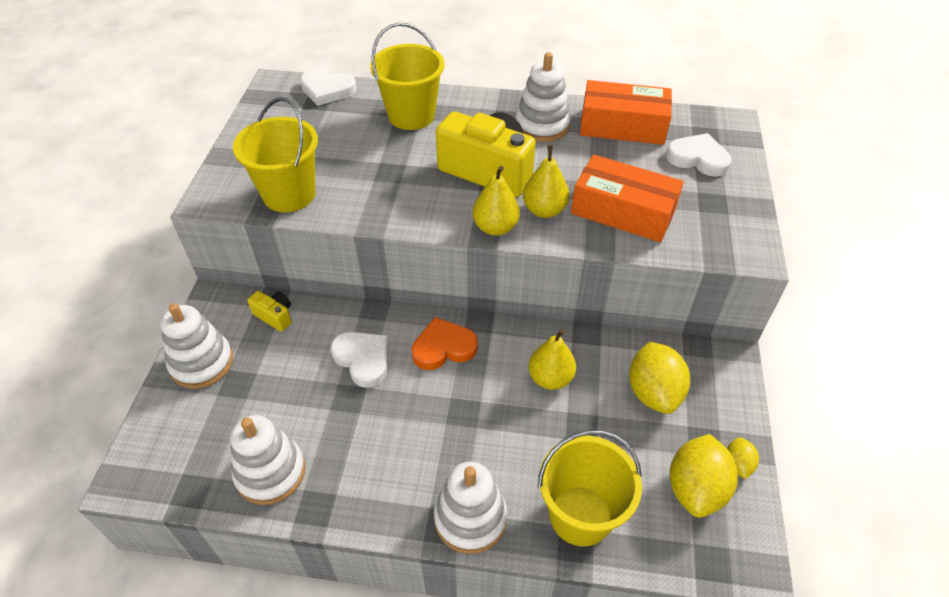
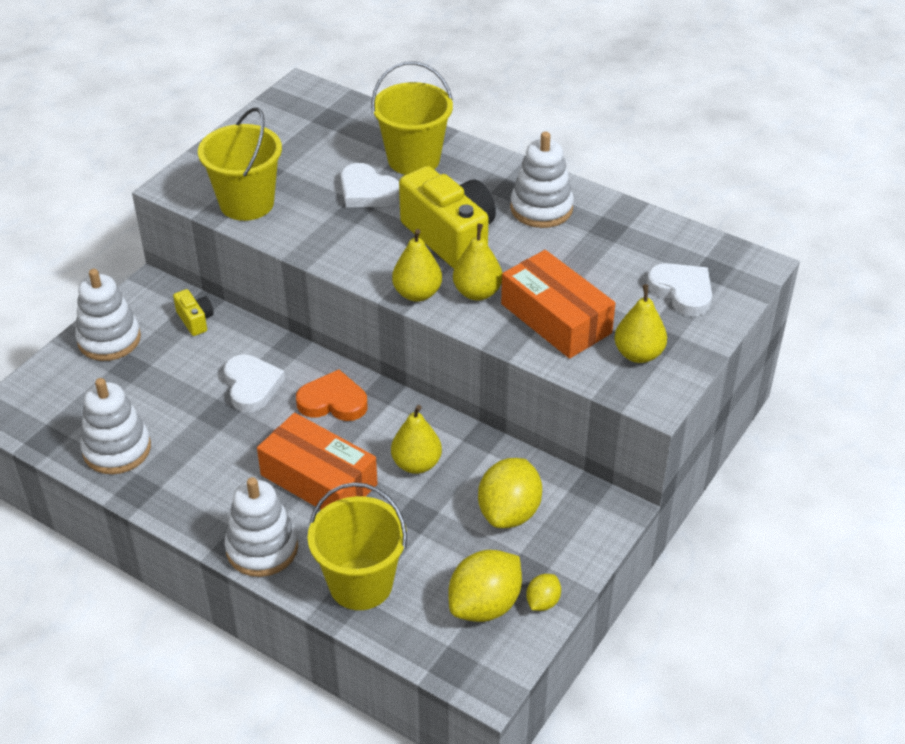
camera: 25 degrees right, 5 degrees down
white heart [300,69,357,106] -> white heart moved to [341,163,400,207]
orange box [580,80,672,145] -> orange box moved to [257,413,378,510]
none -> yellow pear [614,284,667,363]

